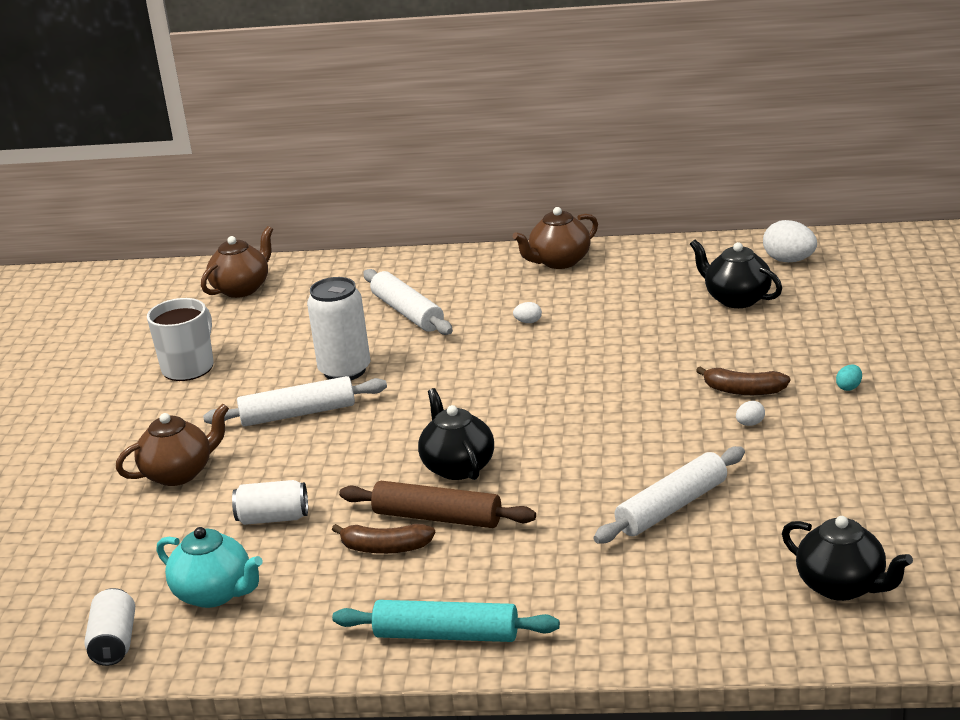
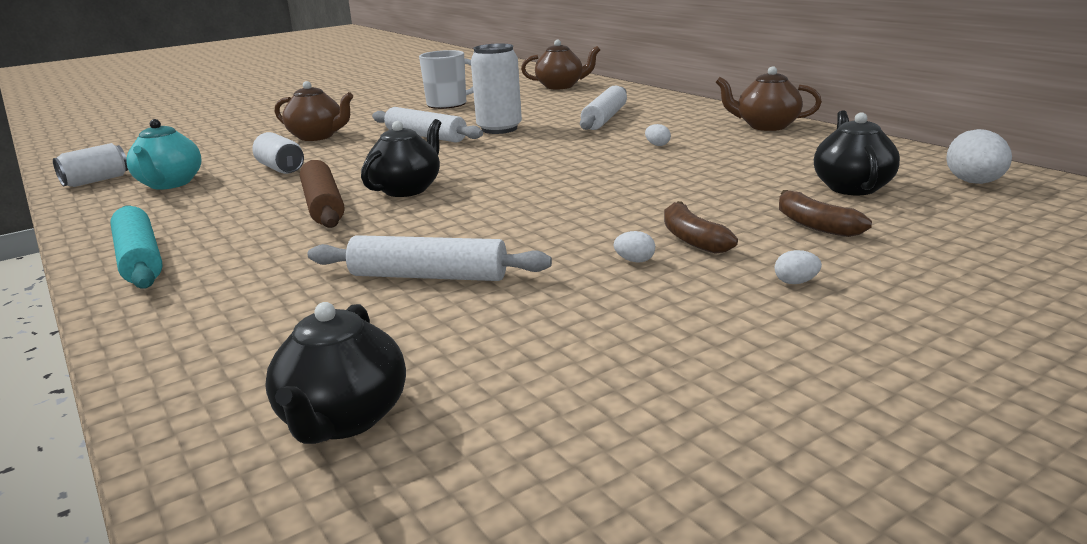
camera: 50 degrees right, 5 degrees down
brown banana [332,524,435,554] -> brown banana moved to [779,190,872,237]
turquoise egg [836,365,862,391] -> white egg [774,250,822,284]

